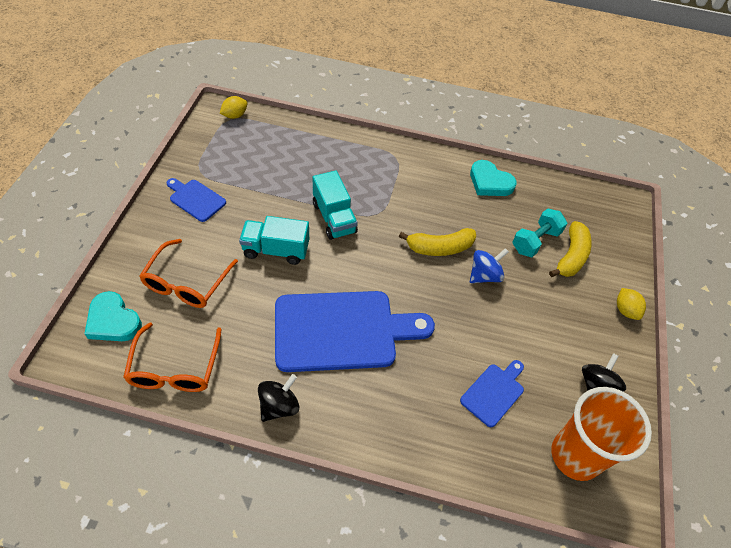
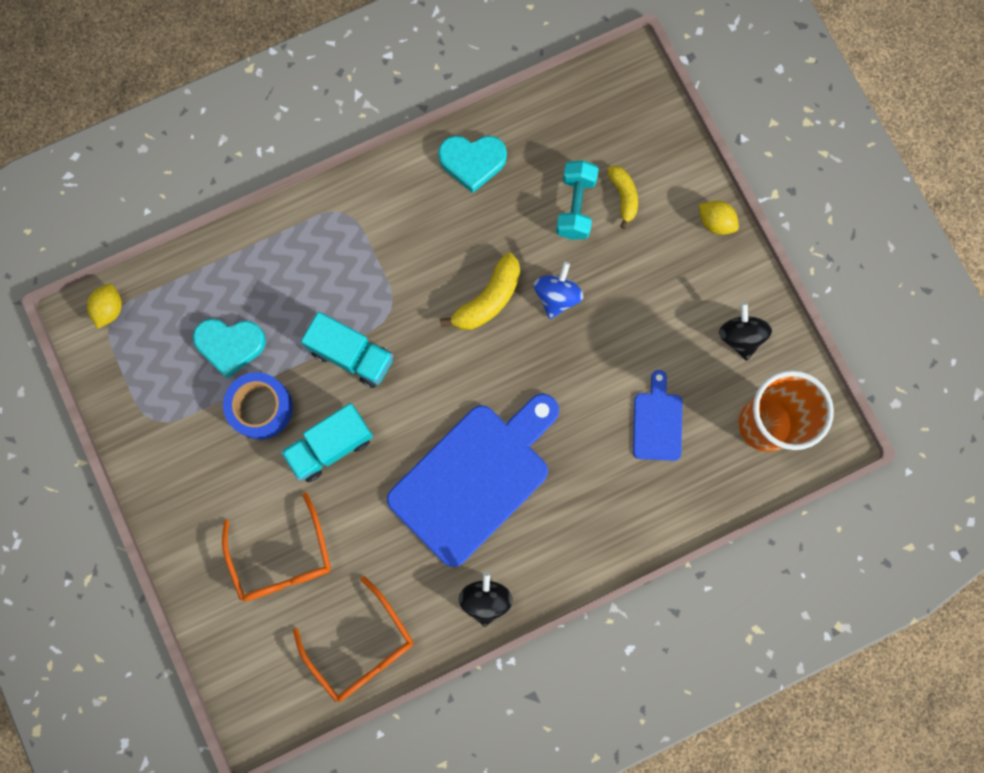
camera: 35 degrees left, 25 degrees up
turquoise heart [85,291,142,341] -> turquoise heart moved to [193,319,266,378]
blue cutting board [166,178,226,222] -> none
yellow banana [549,221,592,277] -> yellow banana [607,166,638,229], size x0.65
none -> blue tape [223,372,293,440]

